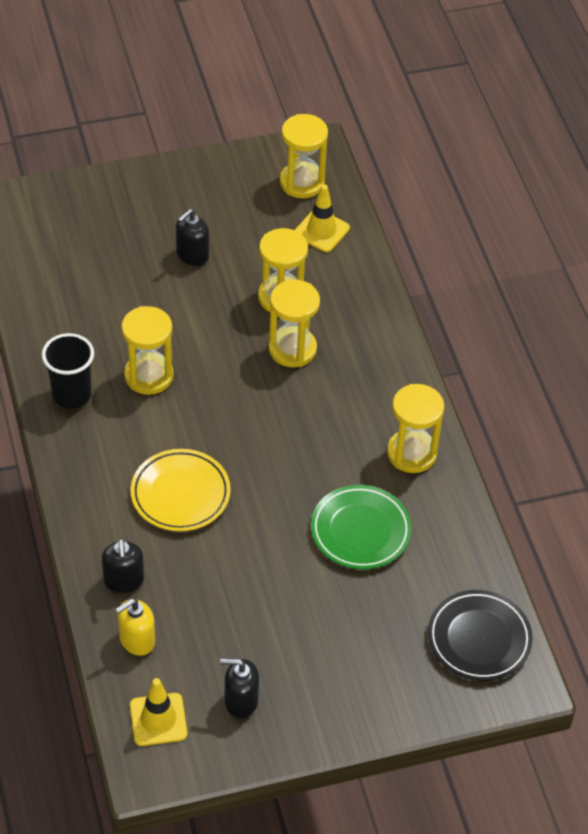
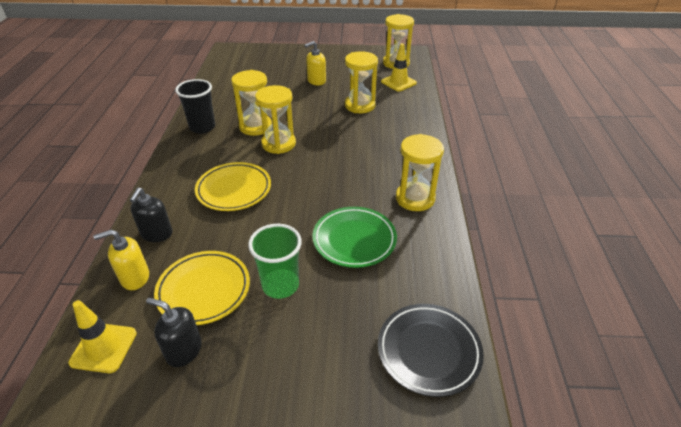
camera: 20 degrees right, 10 degrees down
black soap dispenser [176,209,209,266] -> yellow soap dispenser [304,41,326,85]
yellow hourglass [269,280,320,367] -> yellow hourglass moved to [255,85,296,154]
none -> yellow plate [154,251,250,325]
none -> green cup [248,224,302,299]

